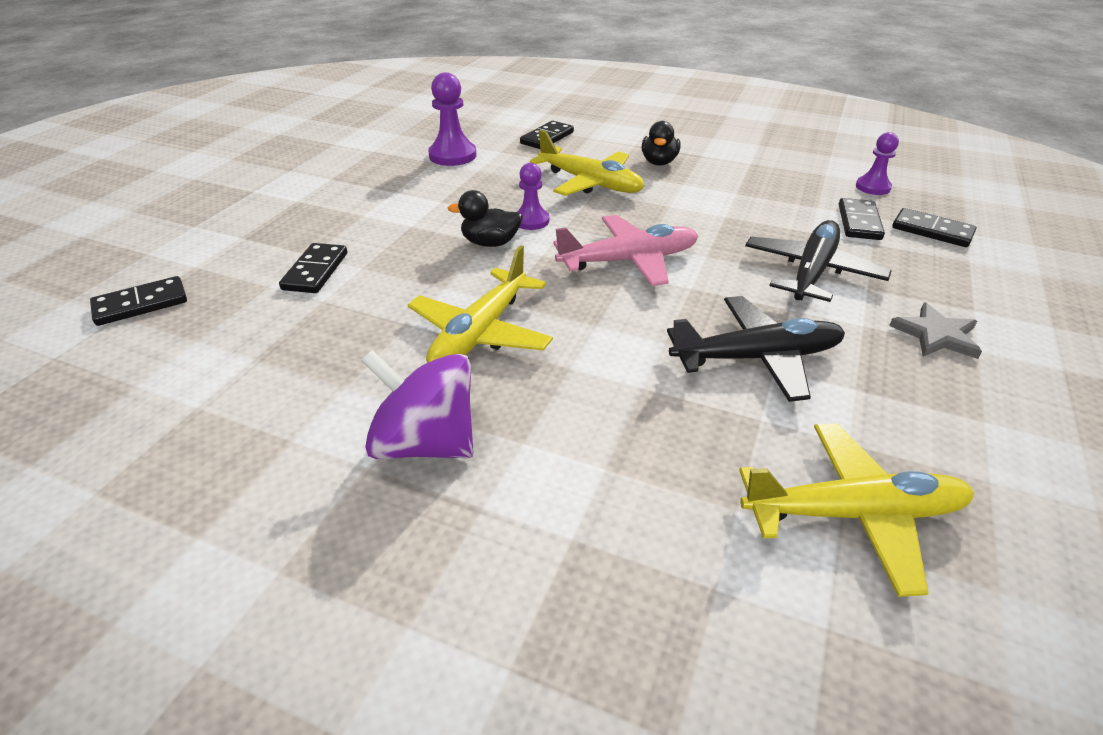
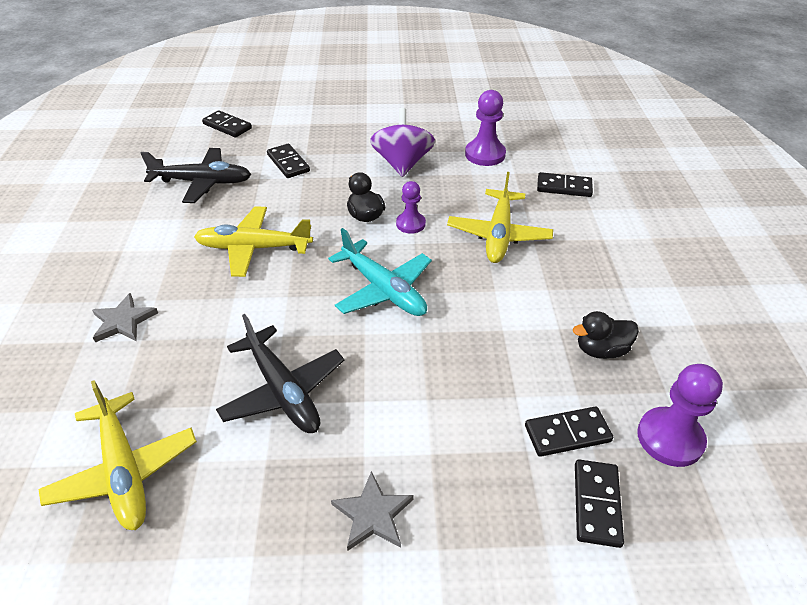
camera: 65 degrees right, 5 degrees up
black domino [279,243,348,293] -> black domino turned 75 degrees clockwise [267,144,310,178]
purple spinning top [361,350,474,459] -> purple spinning top moved to [370,108,435,177]
pink plane [553,215,698,286] -> turquoise plane [328,228,432,316]
black duck [642,121,680,166] -> black duck moved to [573,311,639,359]
black plane [745,220,891,302] -> black plane moved to [141,148,251,203]
purple pawn [856,132,899,195] -> purple pawn [637,364,723,467], size x1.56
none -> grey star [92,293,158,343]

